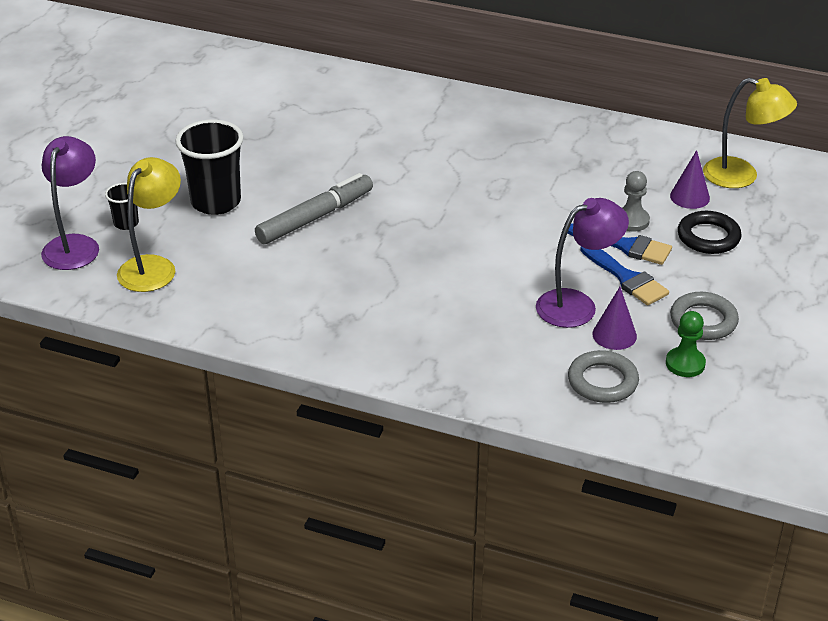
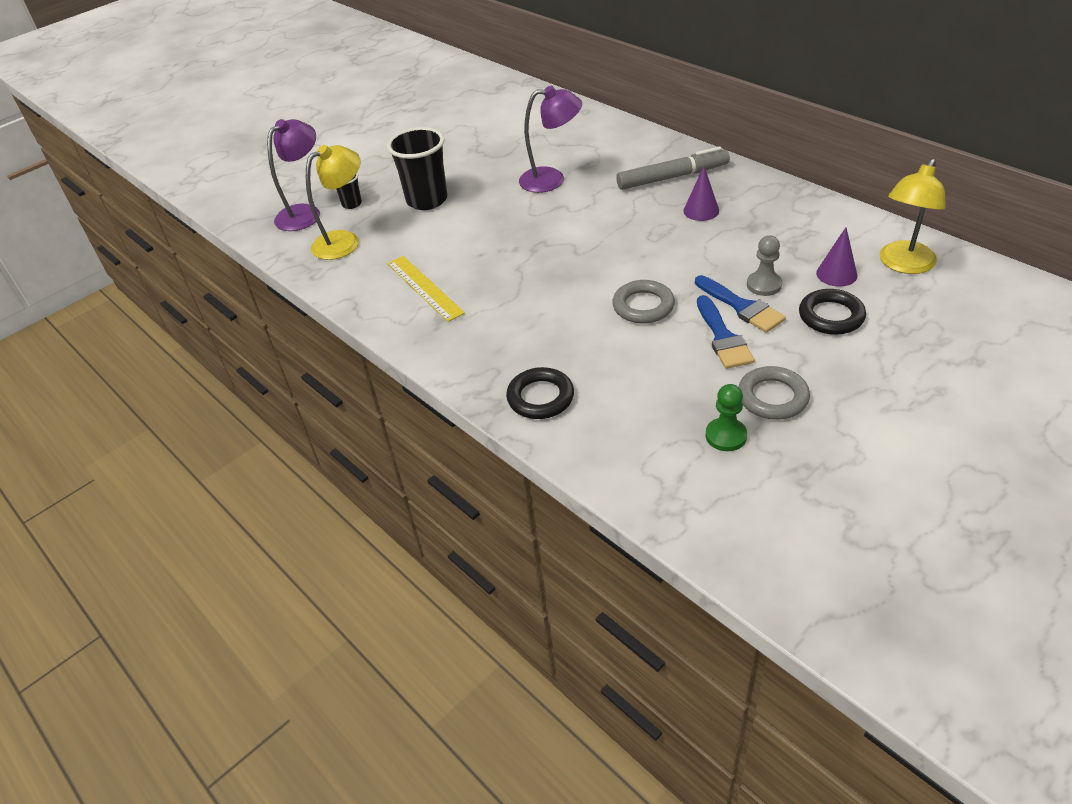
camera: 30 degrees right, 5 degrees up
grey marker [255,173,373,244] -> grey marker moved to [616,146,730,190]
purple lamp [536,198,629,328] -> purple lamp moved to [519,86,582,193]
grey ring [568,350,639,403] -> grey ring moved to [613,280,675,324]
purple cone [593,287,637,350] -> purple cone moved to [683,166,719,221]
yellow lamp [703,78,797,188] -> yellow lamp turned 75 degrees clockwise [880,159,946,274]
none -> yellow ruler [387,256,465,322]
none -> black ring [506,367,574,419]

